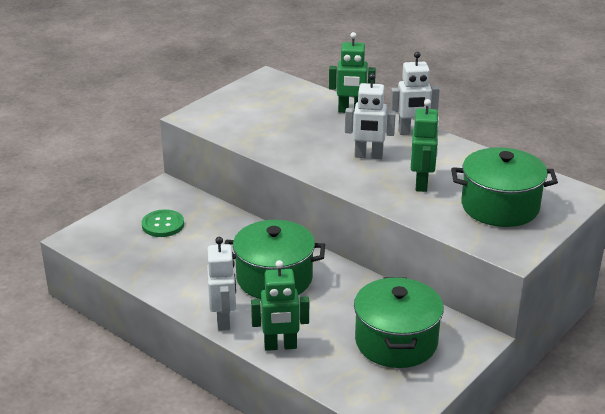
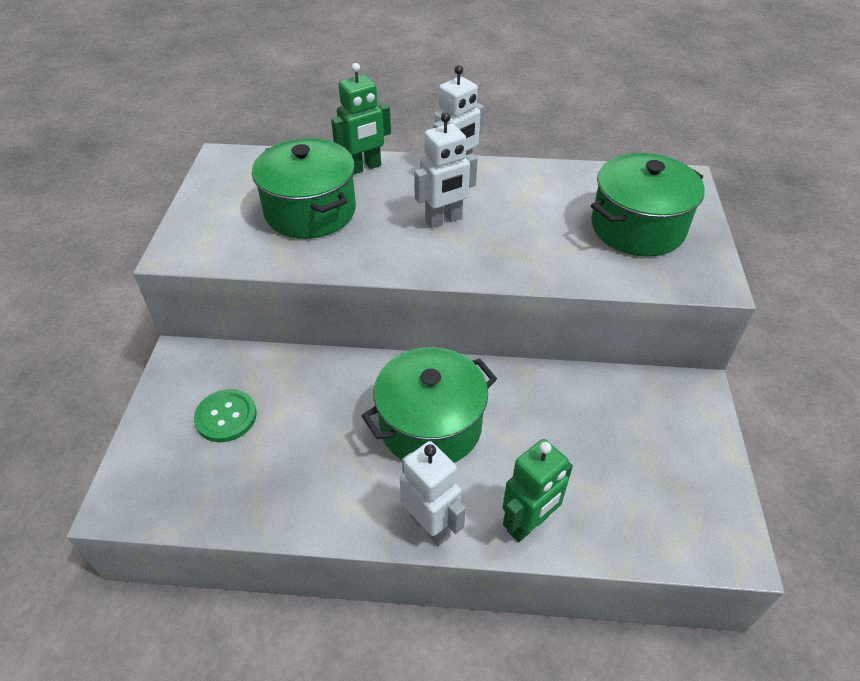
camera: 35 degrees left, 15 degrees up
green pot [354,277,444,368] -> green pot moved to [252,138,356,239]
green robot [411,99,439,192] -> none

